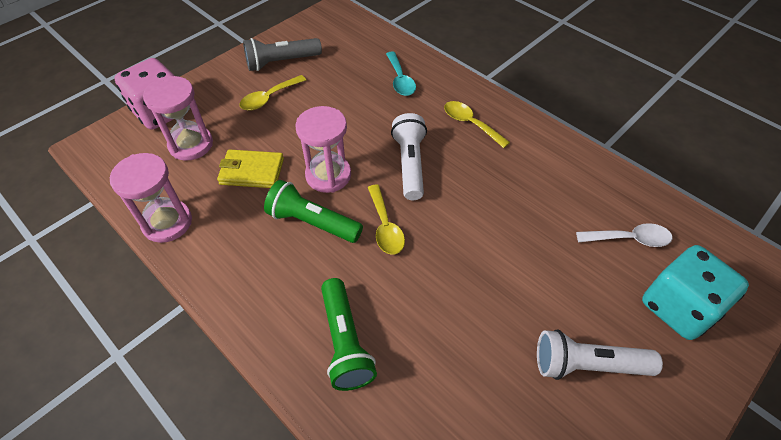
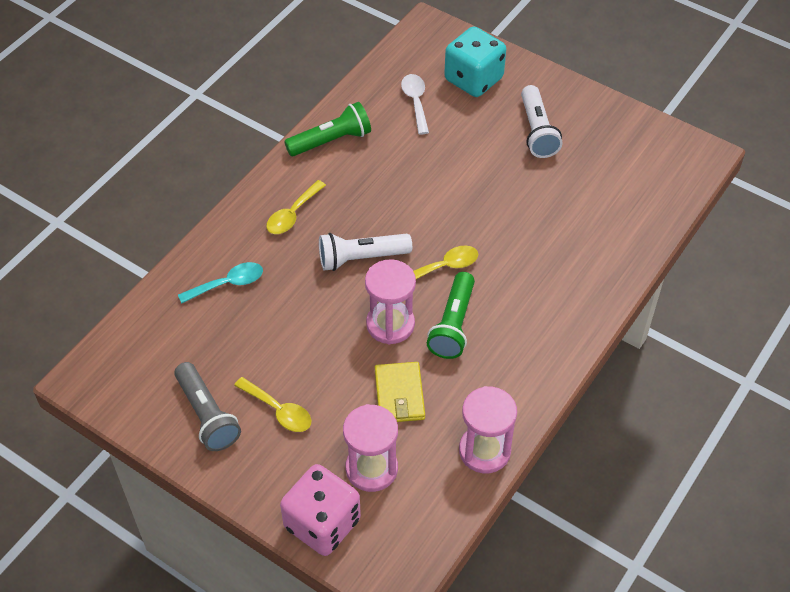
camera: 100 degrees left, 0 degrees up
green flashlight [321,278,377,391] -> green flashlight moved to [284,102,371,156]

